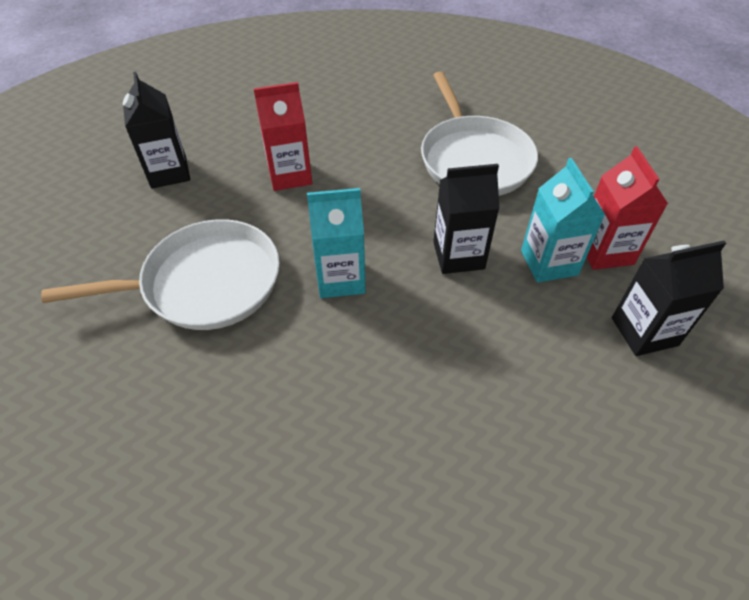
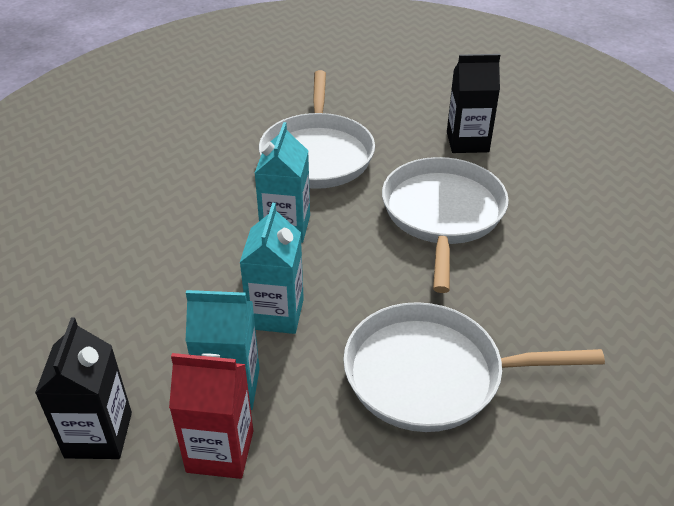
camera: 105 degrees right, 10 degrees down
red carton [253,82,312,191] -> white pan [382,157,509,293]
black carton [433,164,500,274] -> turquoise carton [240,203,304,334]

